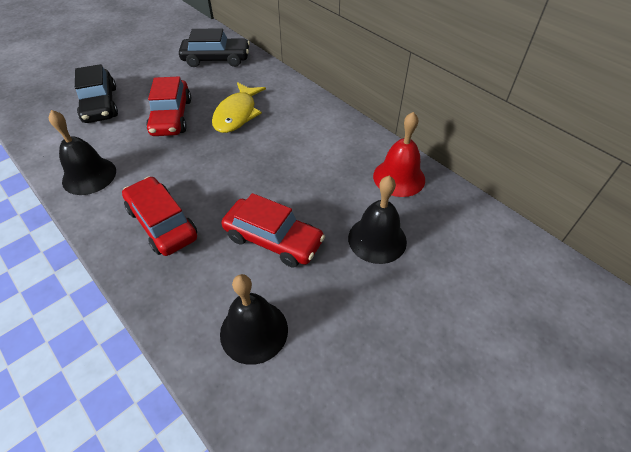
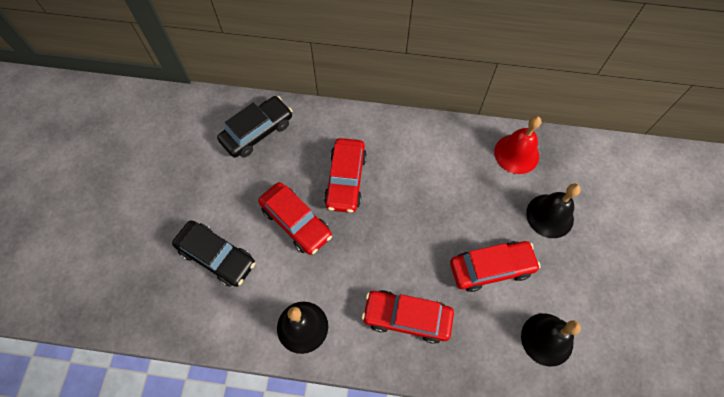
camera: 40 degrees left, 15 degrees up
yellow fish [212,82,266,133] -> red car [324,138,367,213]

